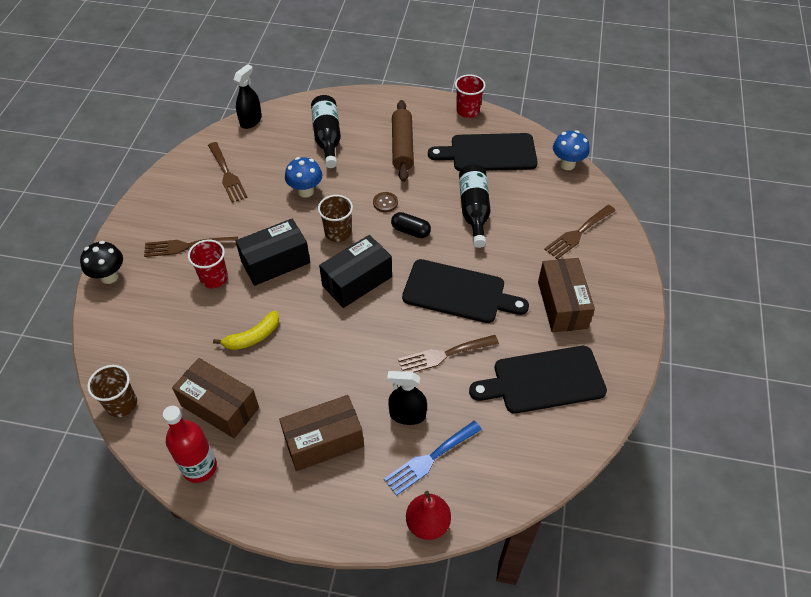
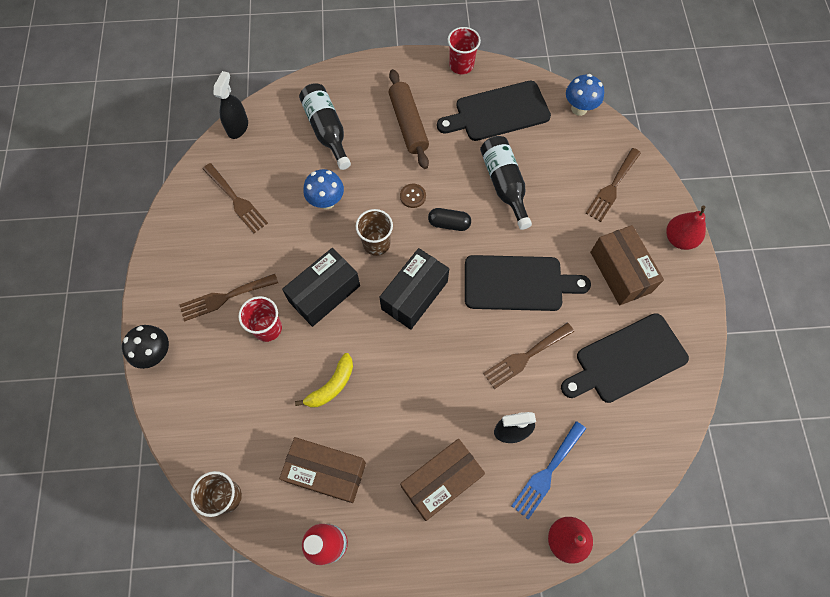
camera: 15 degrees left, 15 degrees up
none -> red pear [666,206,706,250]

